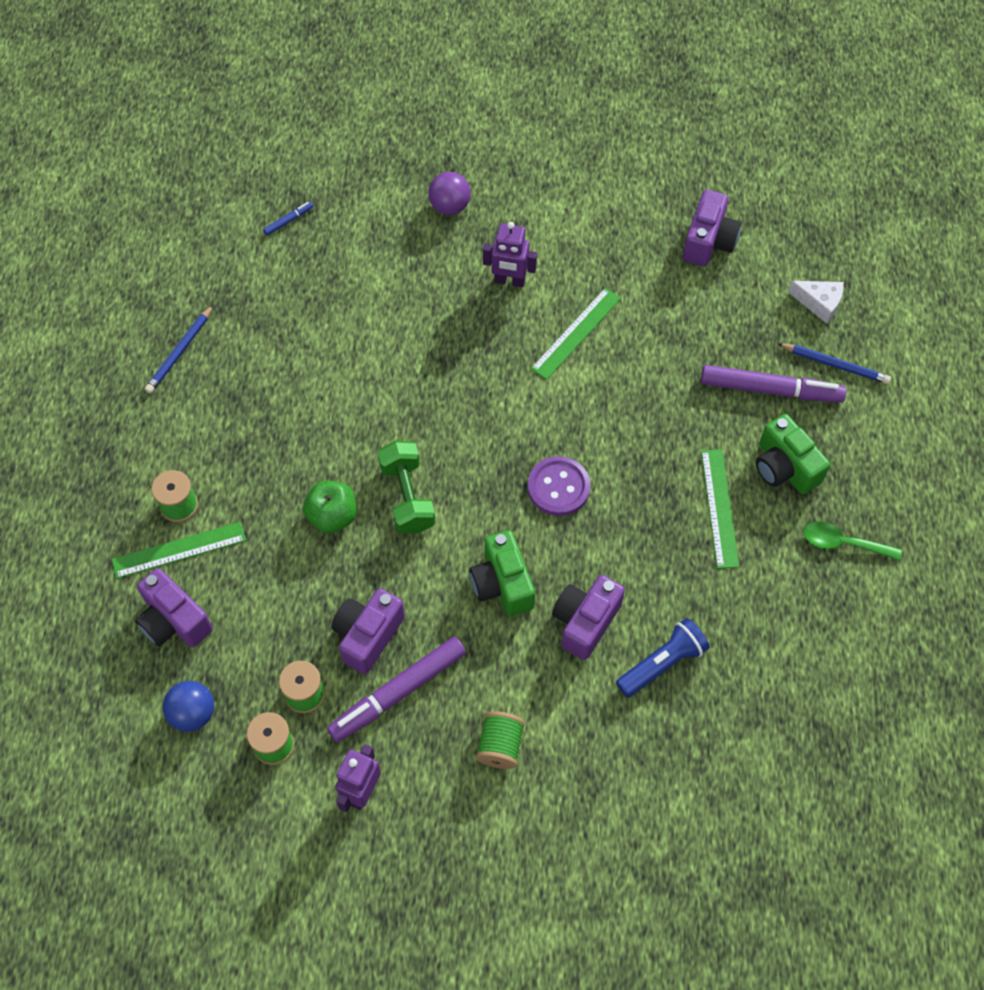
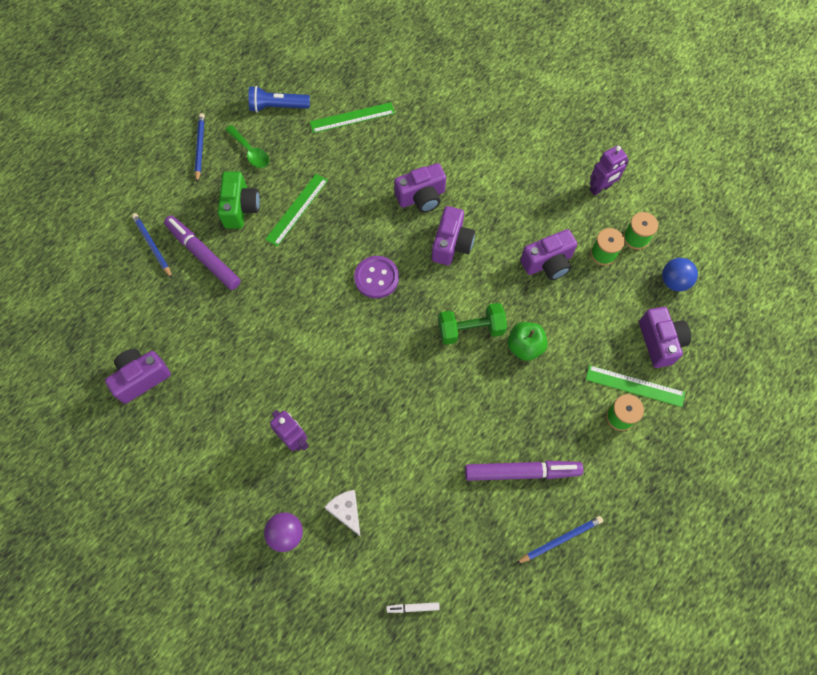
camera: 145 degrees left, 5 degrees up
blue marker [263,201,314,236] -> white marker [387,602,440,613]
purple marker [327,637,466,742] -> purple marker moved to [465,461,583,481]
green dumbbell [378,441,435,534] -> green dumbbell turned 60 degrees clockwise [438,303,507,345]
green camera [469,530,535,616] -> purple camera [432,206,475,265]
green spool [476,711,525,769] -> none
green ruler [531,288,621,380] -> green ruler moved to [310,102,395,133]
blue flashlight [616,618,710,698] -> blue flashlight moved to [248,86,310,112]
white cheese [788,281,844,324] -> white cheese moved to [324,490,361,537]
none -> blue pencil [195,113,205,182]

